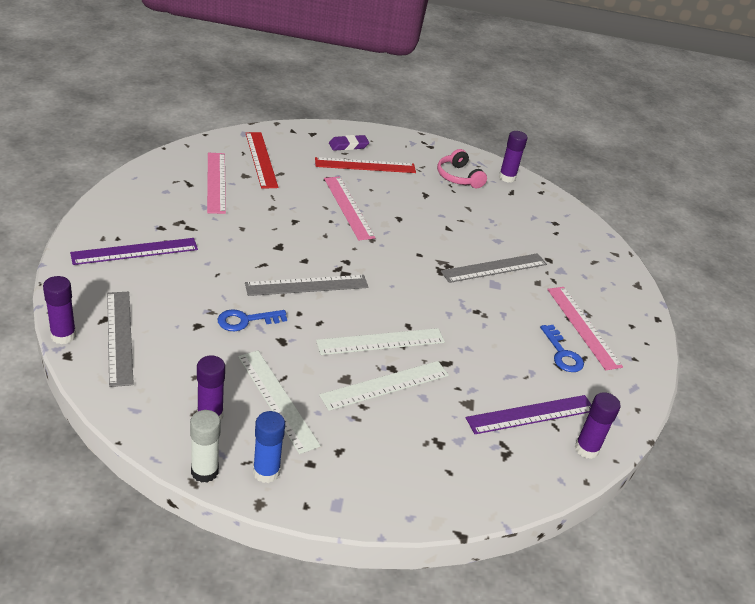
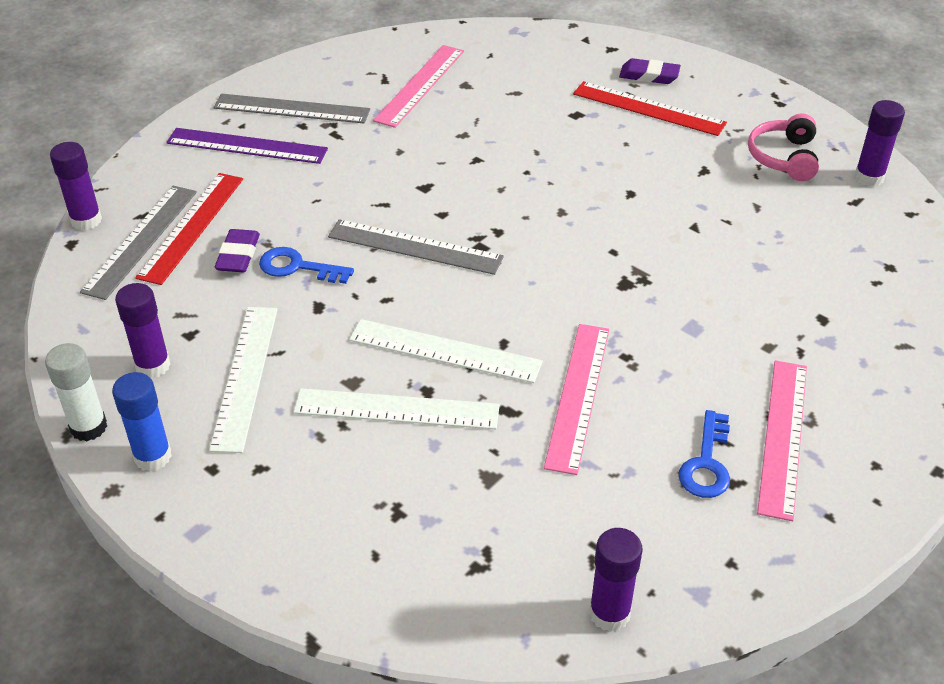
camera: 40 degrees right, 5 degrees up
red ruler [246,132,278,189] -> red ruler moved to [135,173,243,285]
pink ruler [324,177,375,240] -> pink ruler moved to [544,324,609,475]
grey ruler [441,253,547,283] -> grey ruler moved to [213,94,370,124]
purple ruler [466,395,591,434] -> none
none -> purple eraser [214,229,260,272]

